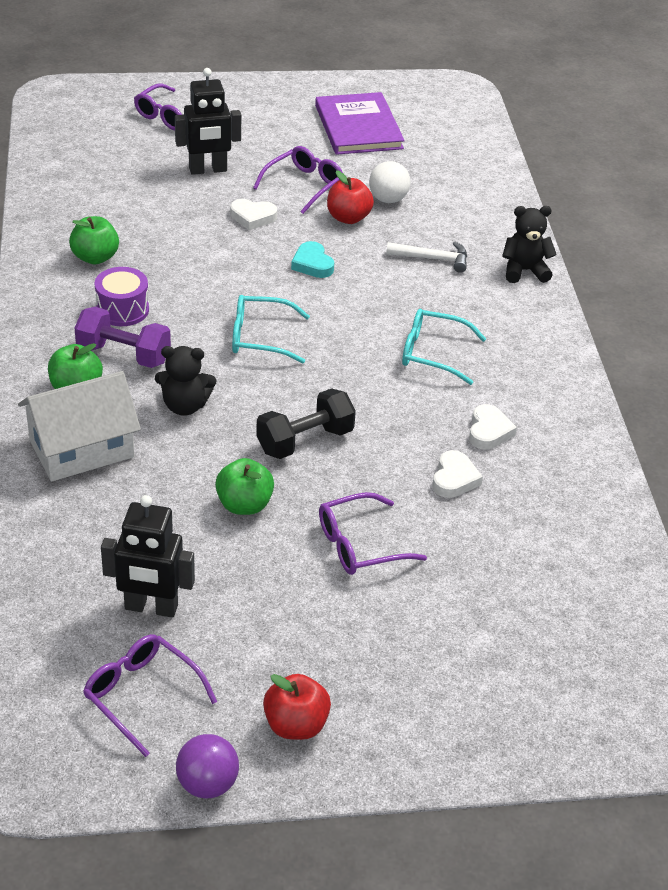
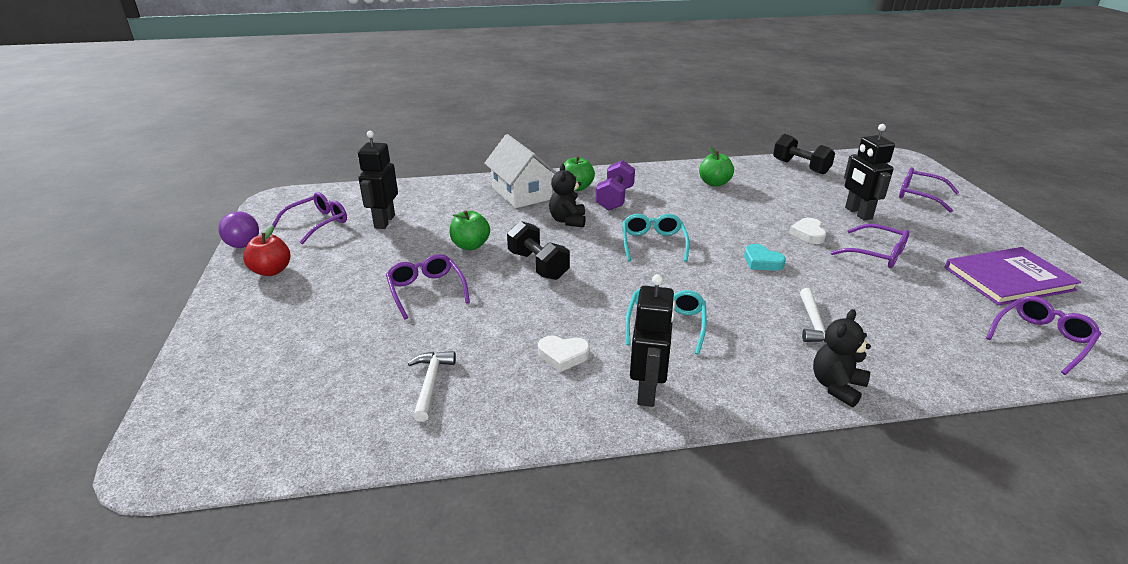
camera: 90 degrees right, 10 degrees down
purple drum [95,267,149,326] -> none
turquoise heart [291,241,334,278] -> turquoise heart turned 105 degrees counterclockwise [744,244,786,271]
red apple [327,170,374,224] -> none
white ball [369,161,410,203] -> none
white heart [433,450,483,498] -> none
black teddy bear [502,206,557,283] -> black teddy bear turned 135 degrees counterclockwise [813,309,871,407]
none -> white hammer [408,351,456,422]
none -> black robot [630,274,675,407]
none -> black dumbbell [773,134,835,174]
none -> purple glasses [986,296,1101,375]

